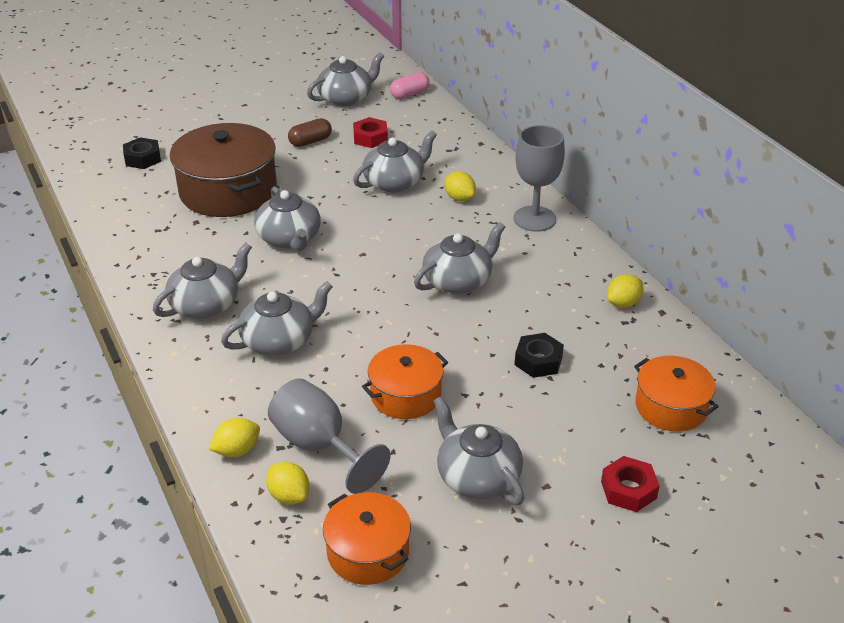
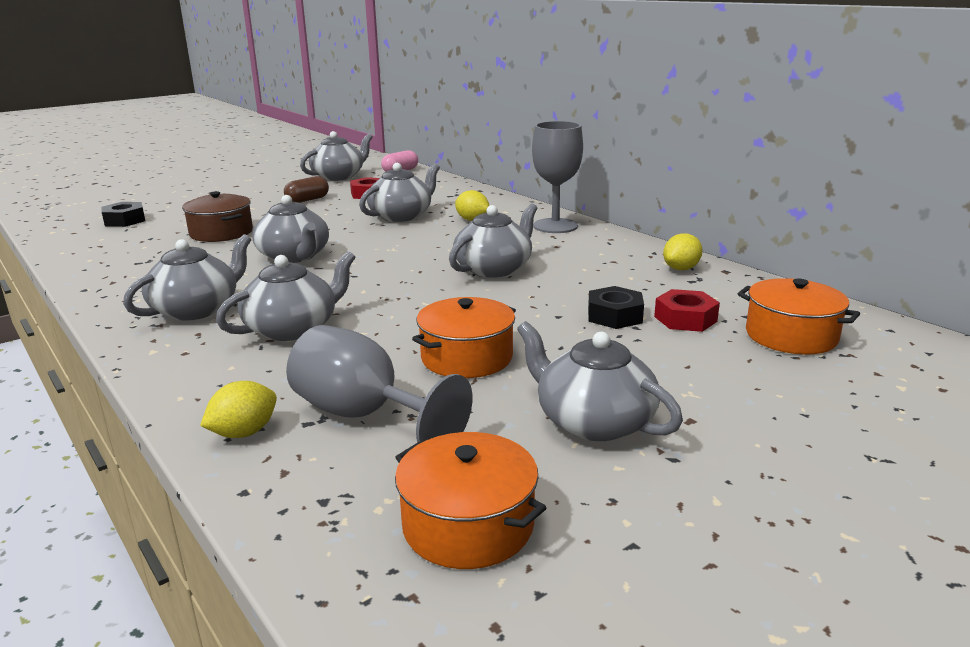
camera: 10 degrees left, 15 degrees down
brown pot [170,123,277,217] -> brown pot [182,191,253,242], size x0.58
yellow lemon [266,462,309,504] -> none
red nut [601,456,660,512] -> red nut moved to [654,289,720,332]

